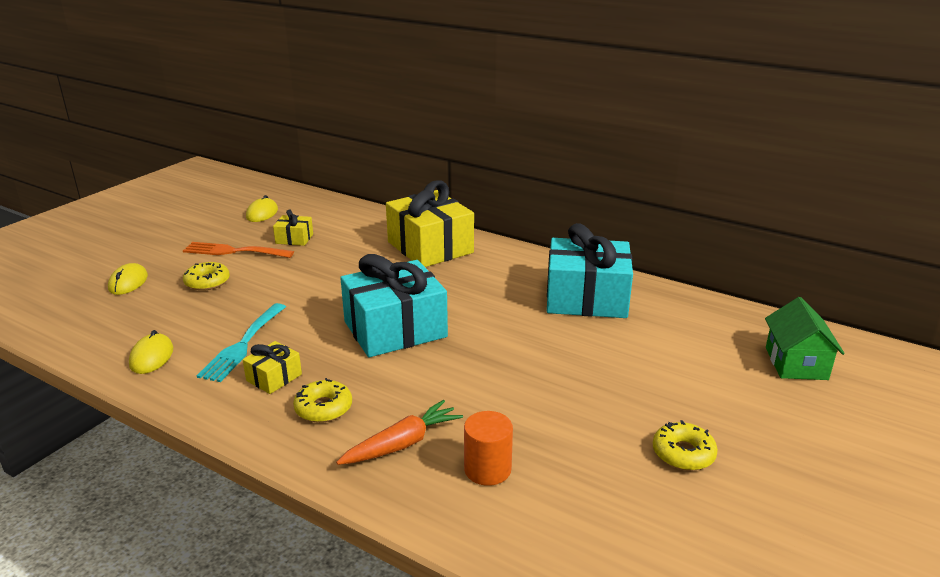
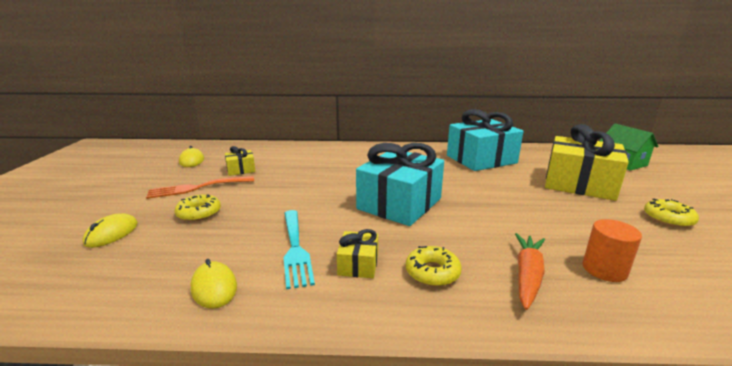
camera: 30 degrees left, 5 degrees down
yellow mouse [108,263,148,295] -> yellow mouse turned 45 degrees clockwise [83,213,138,248]
yellow gift [386,180,474,267] -> yellow gift moved to [545,124,629,201]

